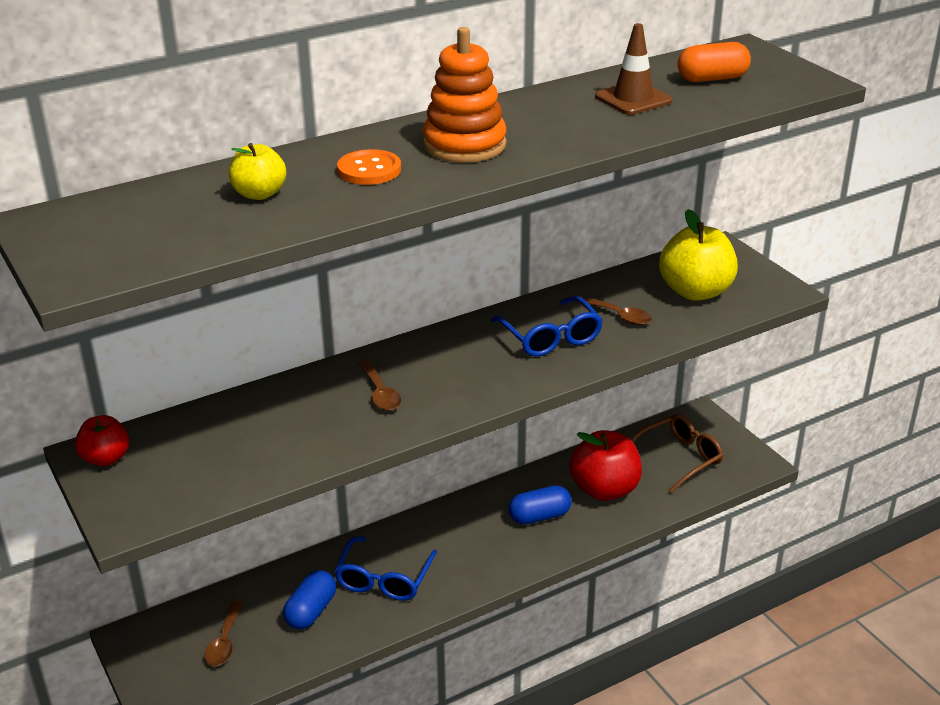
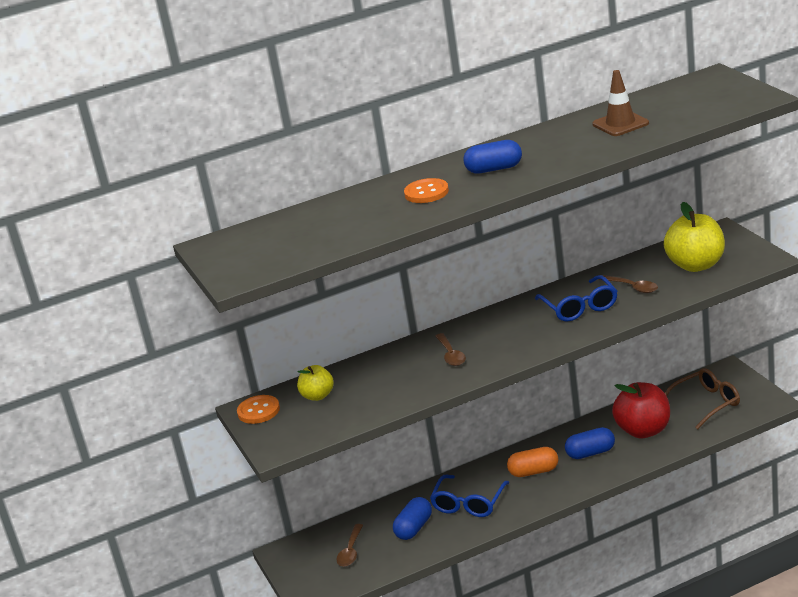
camera: 10 degrees right, 5 degrees down
red apple [75,415,129,466] -> orange button [237,395,280,424]
yellow apple [229,143,286,200] -> yellow apple moved to [297,365,334,401]
orange stacking toy [423,27,507,163] -> blue capsule [463,140,522,174]
orange capsule [677,42,751,82] -> orange capsule moved to [507,447,558,477]

